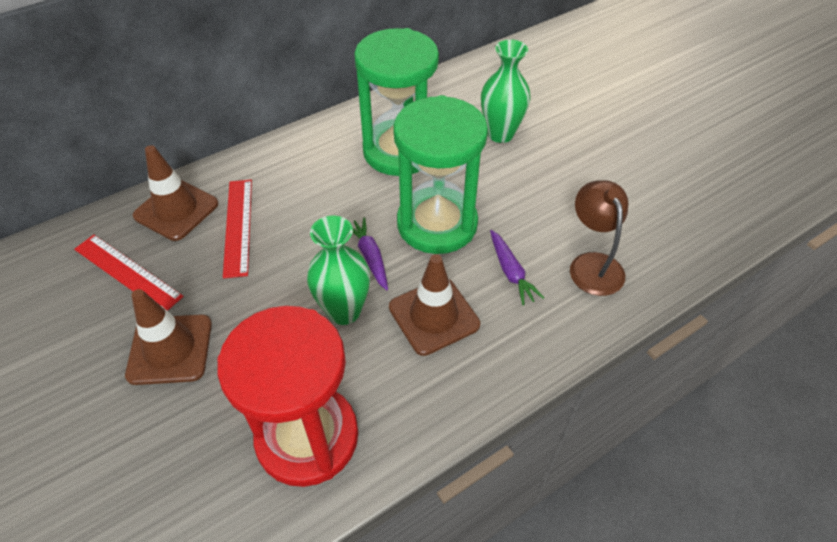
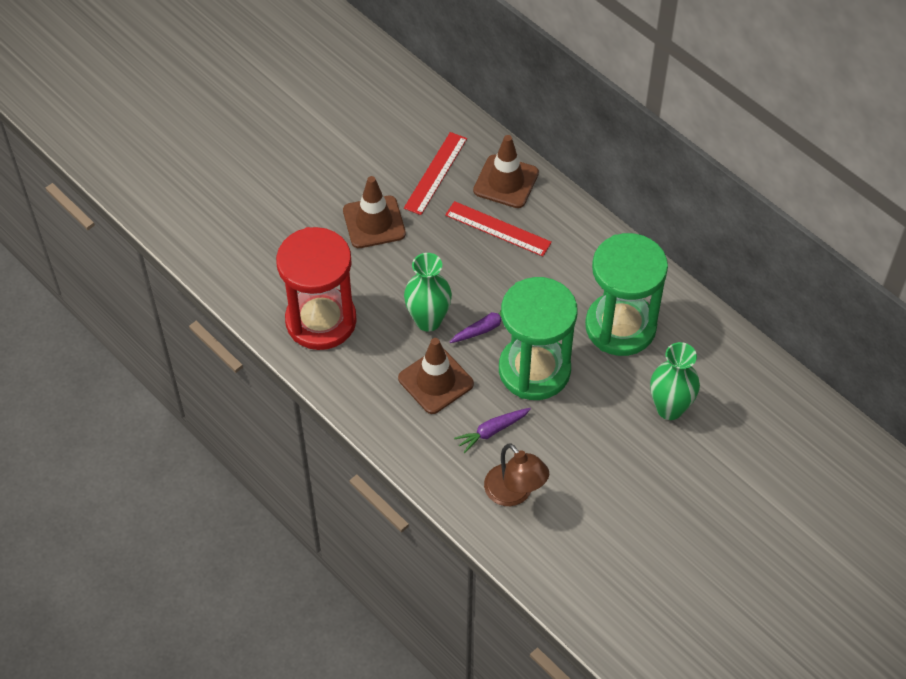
camera: 80 degrees right, 5 degrees up
red ruler [223,180,252,279] -> red ruler turned 45 degrees clockwise [445,201,552,256]
brown lamp [570,180,629,296] -> brown lamp turned 75 degrees clockwise [484,443,549,506]

